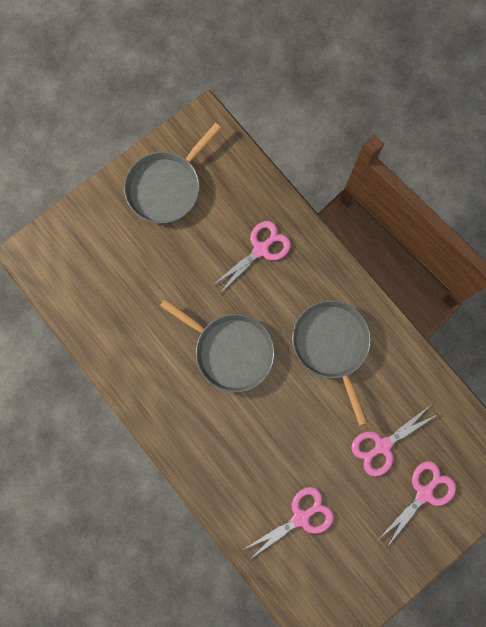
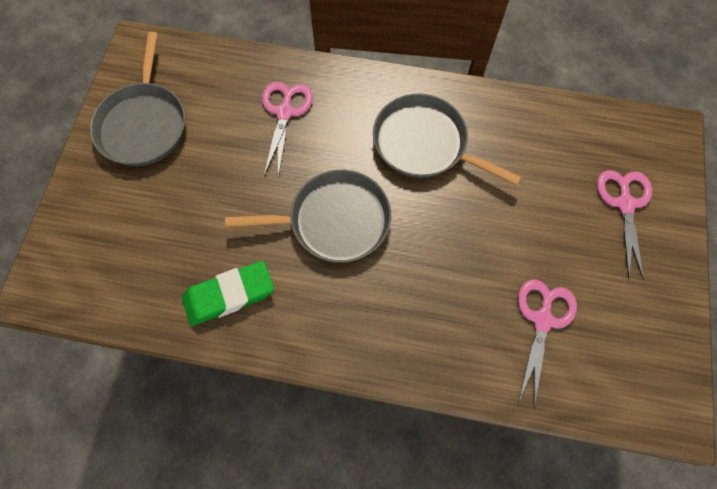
camera: 40 degrees left, 10 degrees down
pink scissors [351,405,438,476] -> none
none -> green eraser [182,261,274,326]

